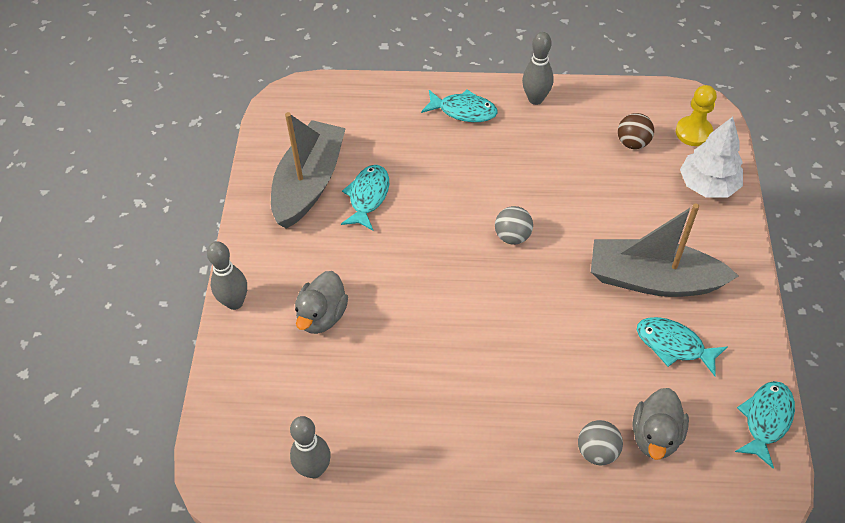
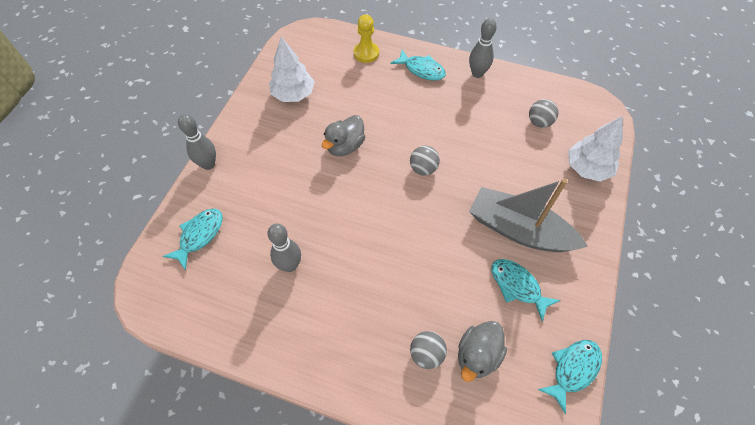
camera: 15 degrees right, 5 degrees up
grey boat [271,112,346,229] -> white tree [269,37,315,102]
grey bowling pin [290,416,331,478] -> grey bowling pin moved to [267,224,301,272]
grey duck [295,271,348,334] -> grey duck moved to [322,115,365,156]
turquoise fish [341,165,389,230] -> turquoise fish moved to [163,209,223,270]
brown ball [618,113,654,149] -> grey ball [529,99,559,128]
yellow pawn [676,85,717,146] -> yellow pawn moved to [354,15,379,63]

